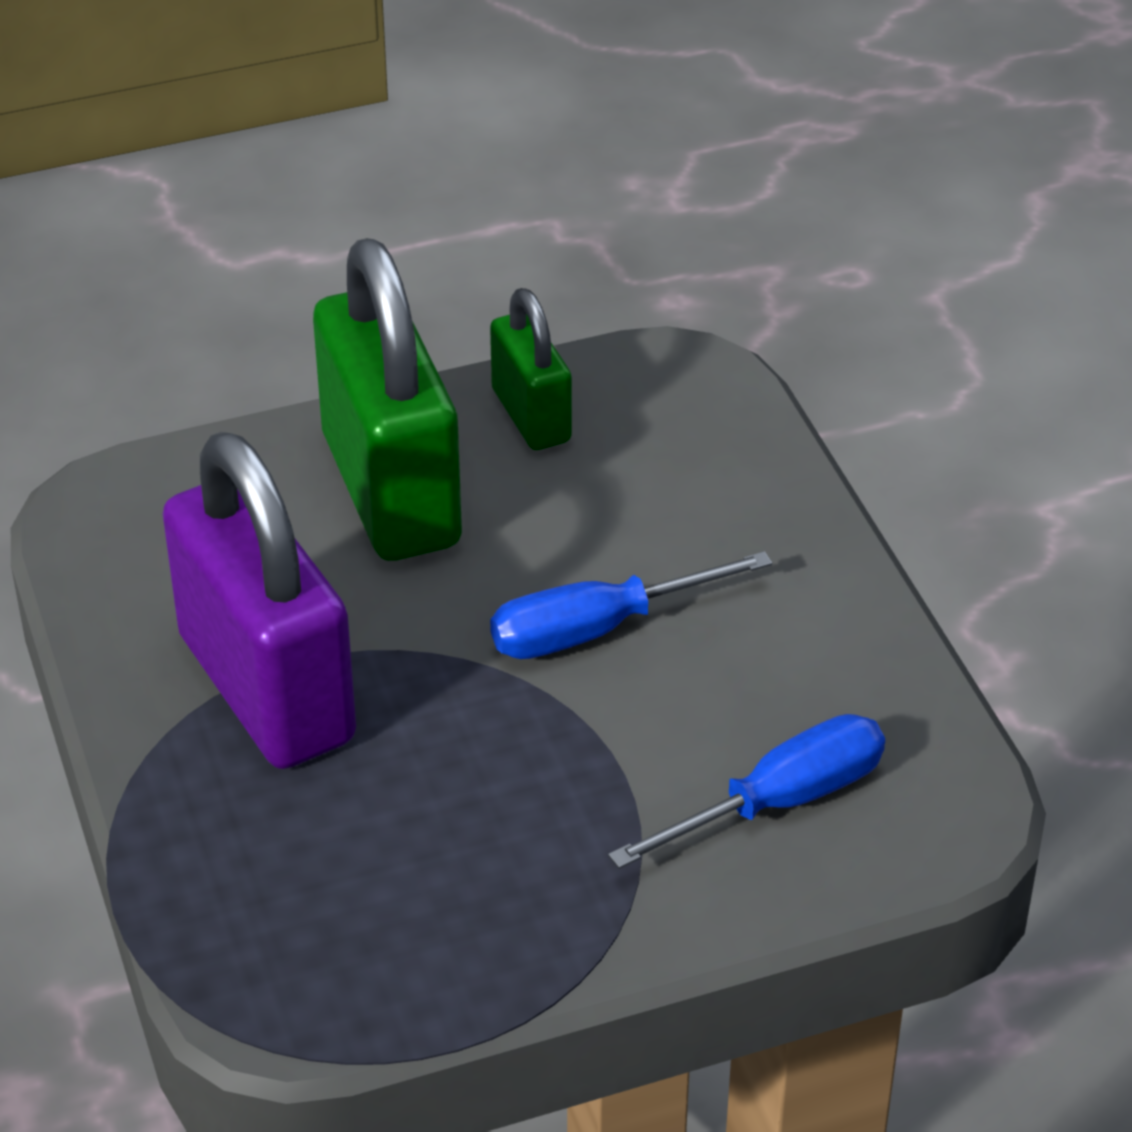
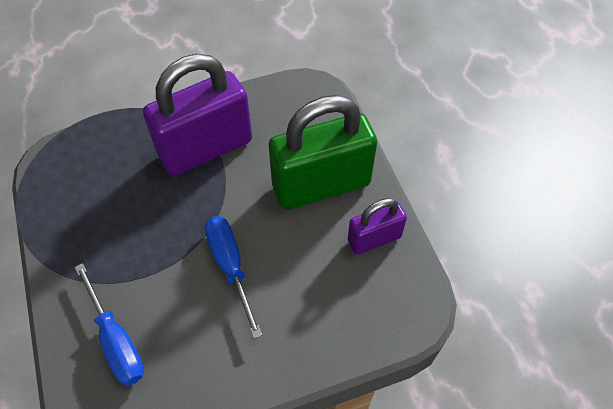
camera: 90 degrees right, 15 degrees up
green padlock [490,288,572,450] -> purple padlock [348,198,407,255]

